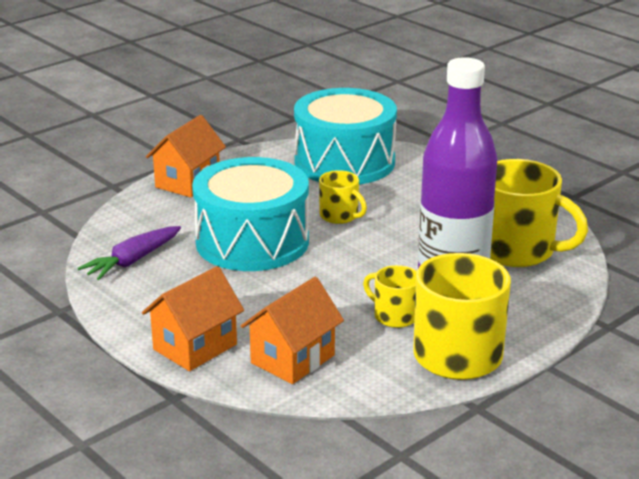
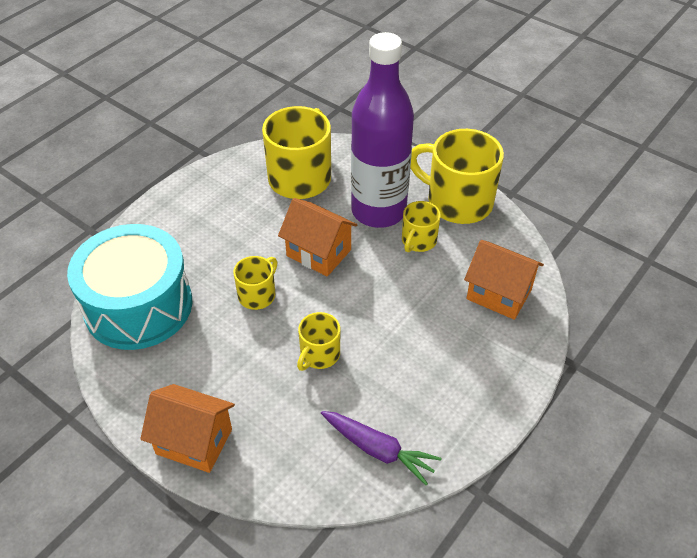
camera: 100 degrees left, 20 degrees up
orange house [142,266,244,371] -> orange house moved to [278,198,357,277]
turquoise drum [192,157,309,271] -> yellow mug [297,312,340,371]

